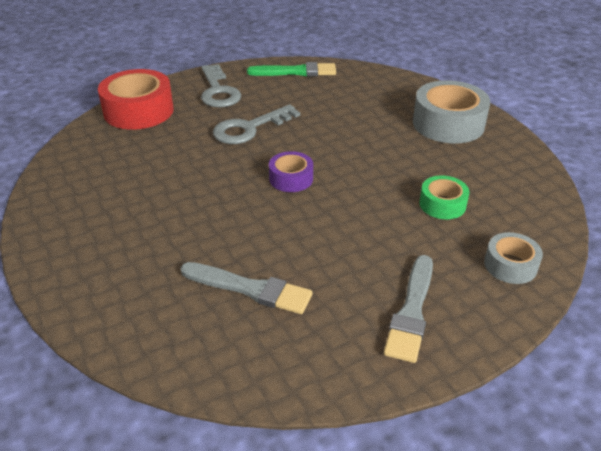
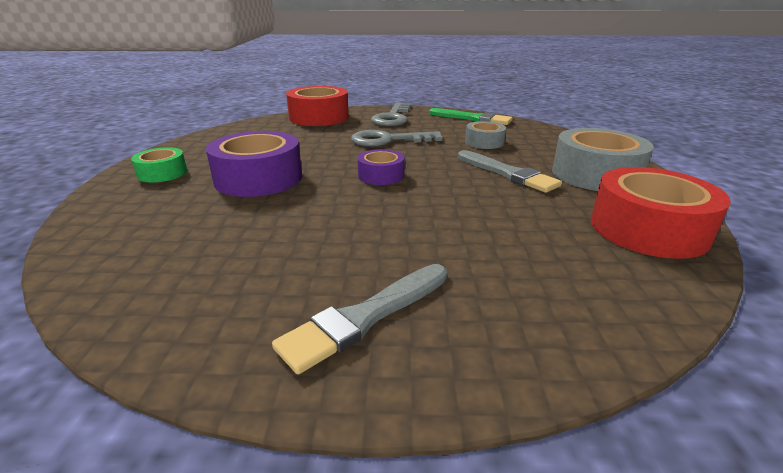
camera: 30 degrees right, 10 degrees down
grey brush [181,262,313,314] -> grey brush moved to [458,150,562,193]
green tape [419,175,469,219] -> green tape moved to [131,147,187,183]
grey tape [484,232,543,284] -> grey tape moved to [465,121,506,149]
none -> purple tape [206,131,302,197]
none -> red tape [591,167,731,259]

